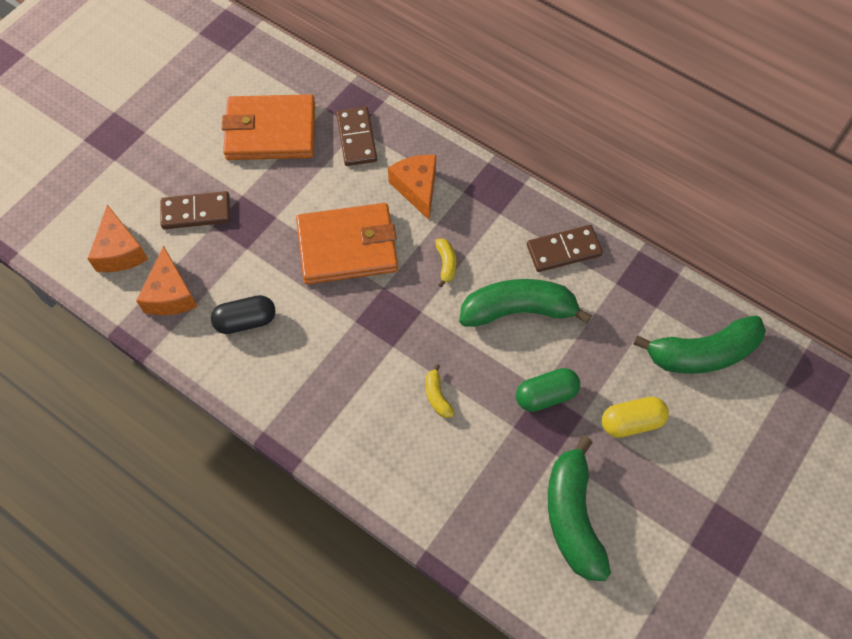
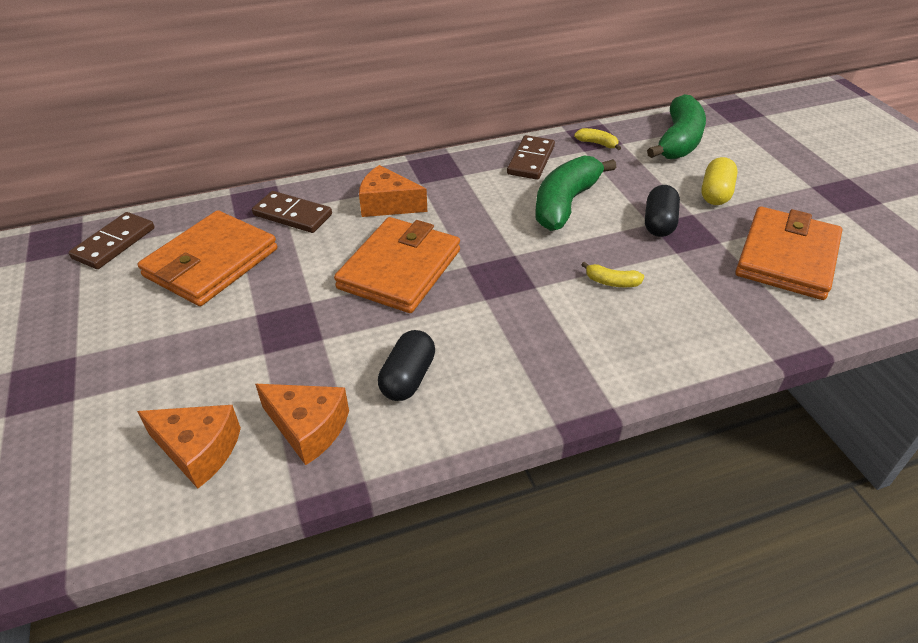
camera: 55 degrees left, 20 degrees down
brown domino [161,191,230,229] -> brown domino moved to [68,212,155,269]
yellow banana [435,239,457,287] -> yellow banana moved to [574,128,621,150]
green capsule [516,368,580,412] -> black capsule [645,185,680,237]
green banana [548,436,611,581] -> orange wallet [735,206,842,300]

